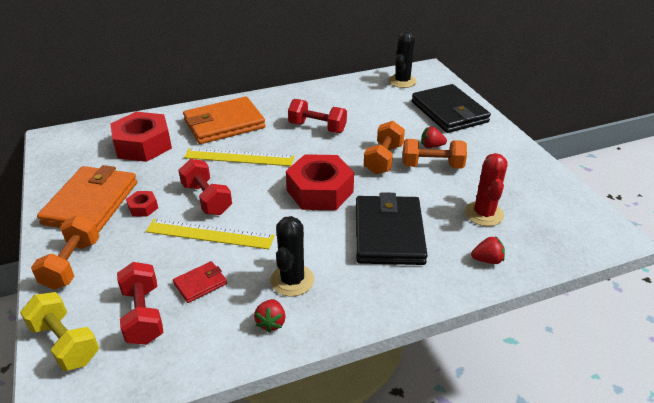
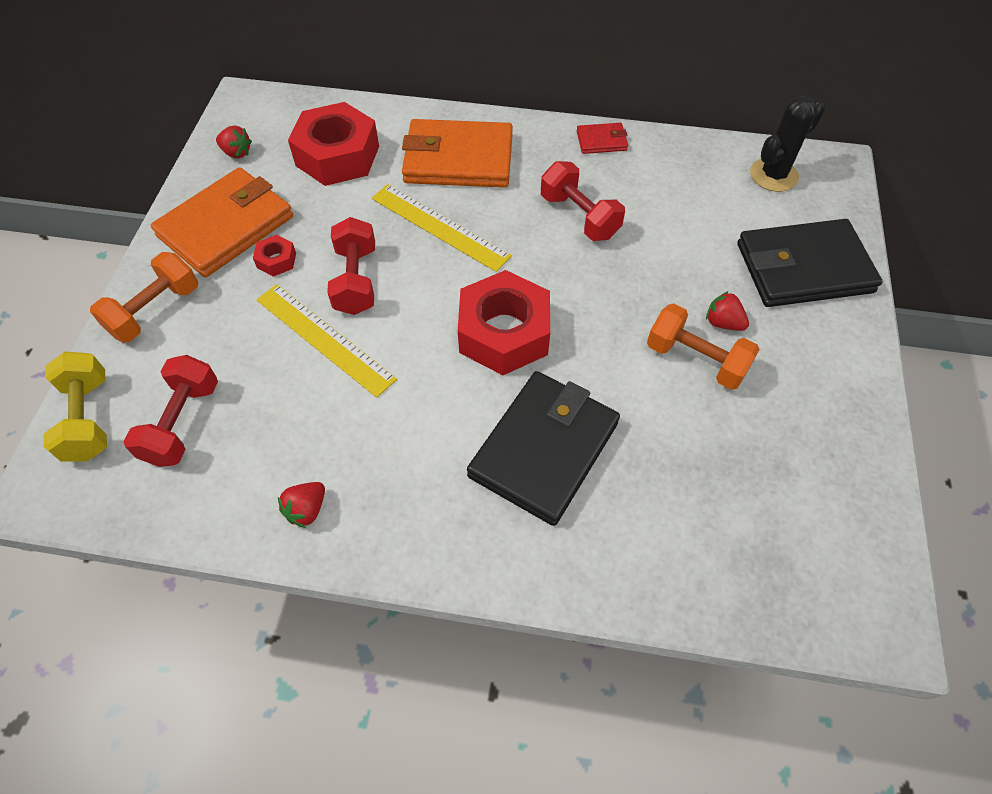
camera: 30 degrees right, 20 degrees up
red wallet [173,261,227,303] -> red wallet moved to [577,123,628,154]
black cactus [270,216,314,297] -> none
orange dumbbell [364,121,405,174] -> none
black wallet [412,84,491,133] -> black wallet turned 75 degrees clockwise [737,219,883,307]
red cactus [465,153,508,226] -> none
red strawberry [471,236,505,264] -> red strawberry moved to [216,126,252,159]

